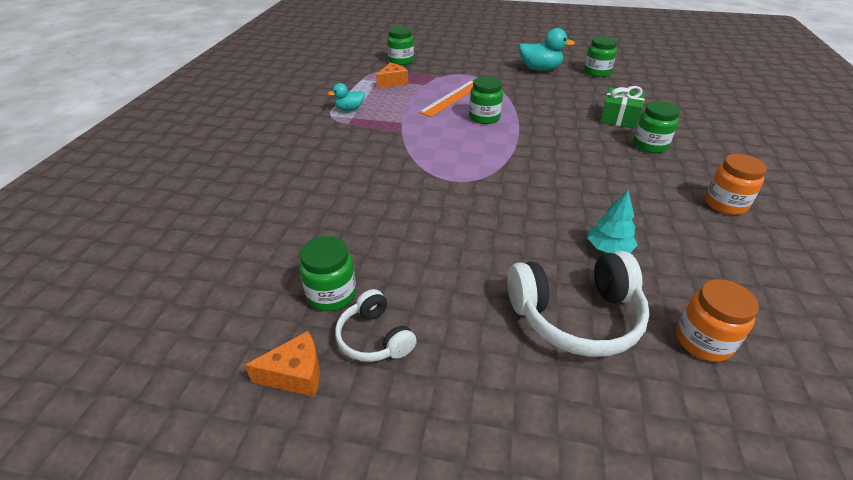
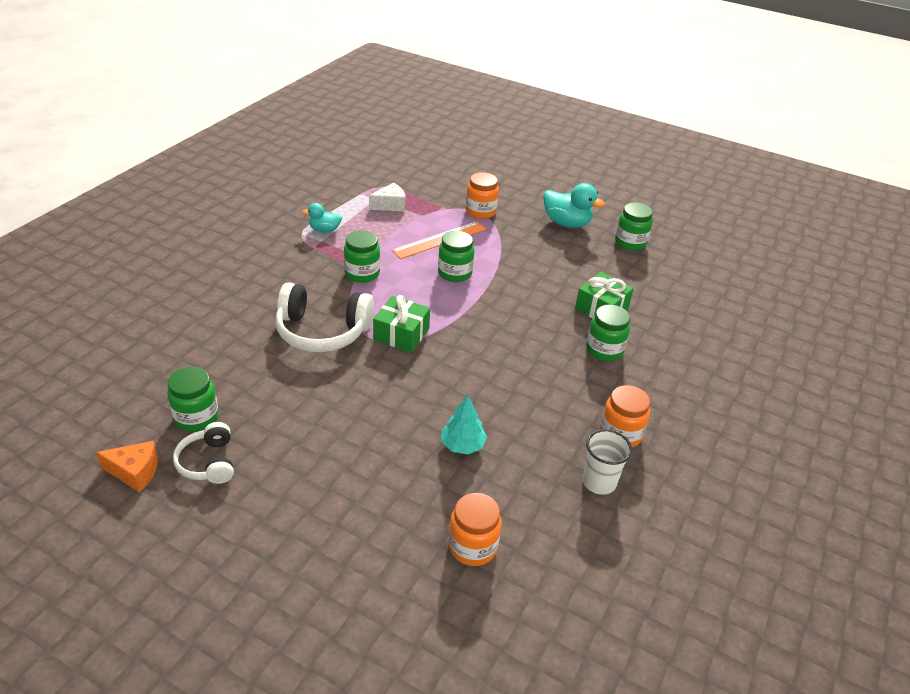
camera: 15 degrees right, 0 degrees up
orange cheese [376,63,408,89] -> white cheese [369,182,405,212]
green jar [387,26,414,65] -> green jar moved to [344,231,380,283]
white headphones [507,251,650,357] -> white headphones moved to [275,282,374,352]
none -> green gift [373,295,430,353]
none -> orange jar [466,172,499,219]
none -> white cup [583,429,632,495]

